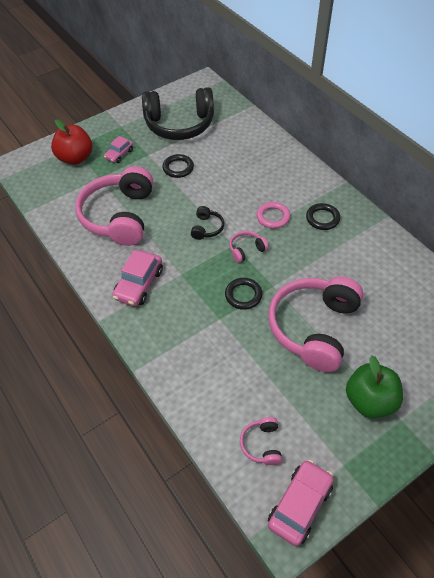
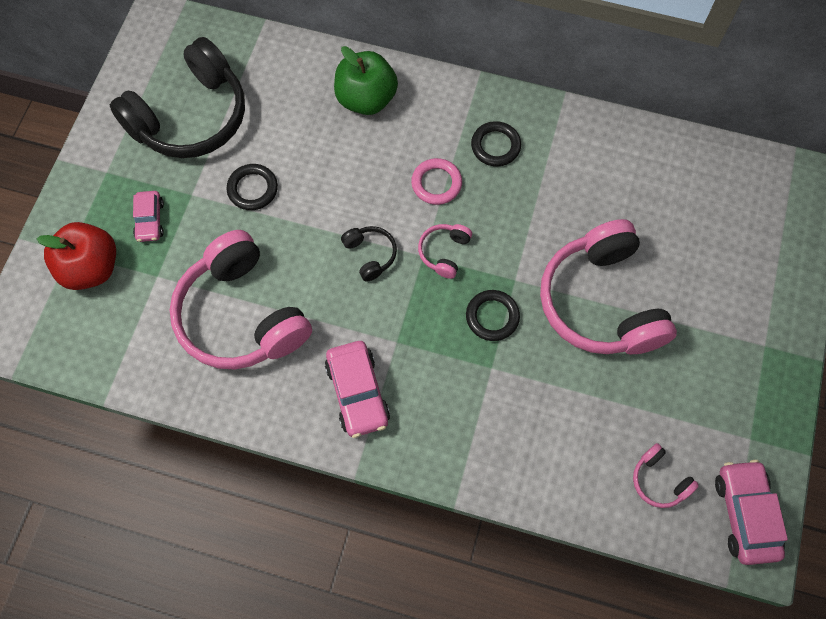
camera: 40 degrees left, 15 degrees up
green apple [346,355,403,418] -> green apple moved to [334,46,398,115]

